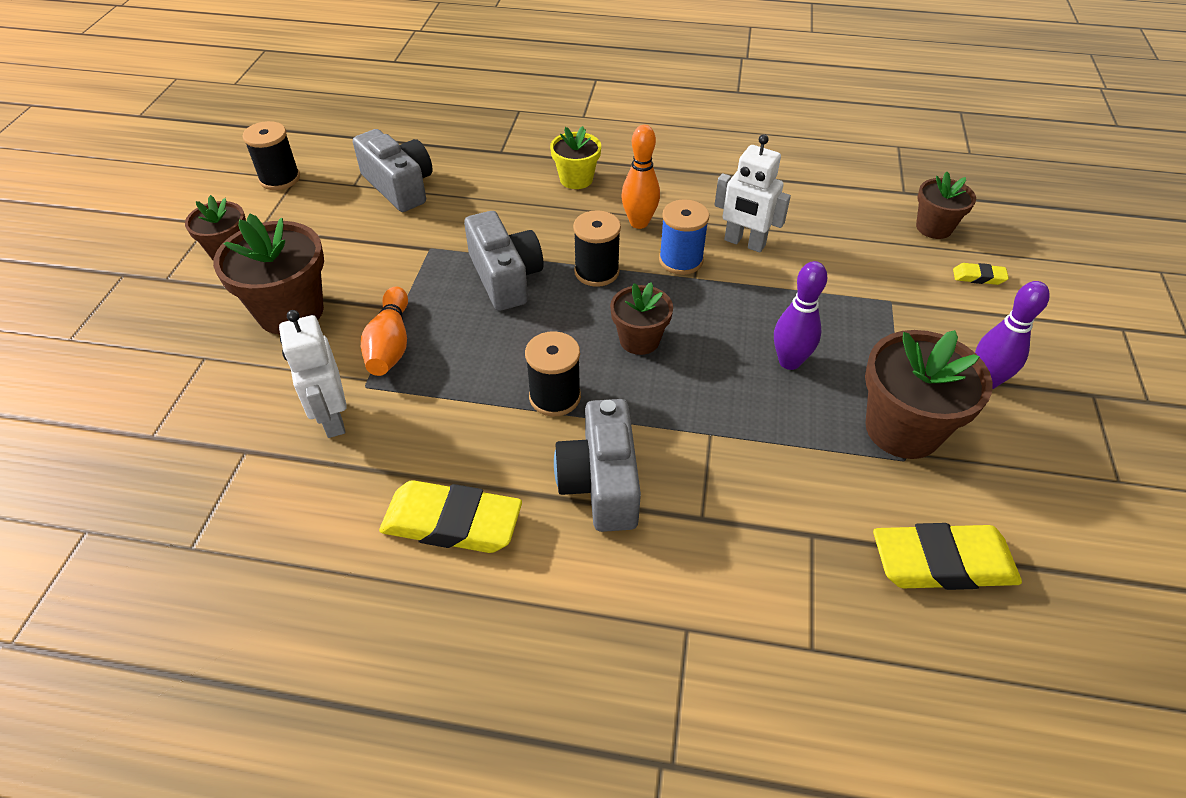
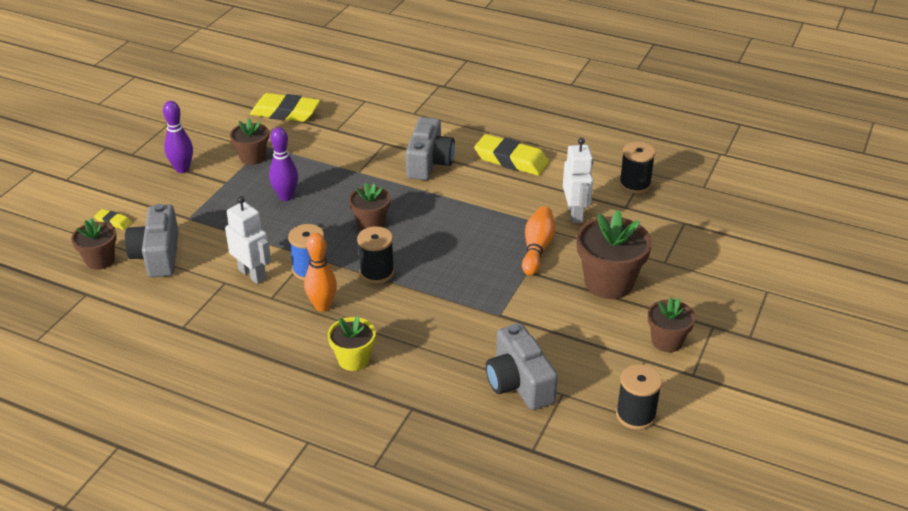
camera: 165 degrees left, 10 degrees down
grey camera [464,211,543,311] -> grey camera moved to [125,204,179,277]
black spool [525,331,581,416] -> black spool moved to [619,142,656,194]
brown flower pot [865,330,993,459] -> brown flower pot [230,118,269,165], size x0.60

